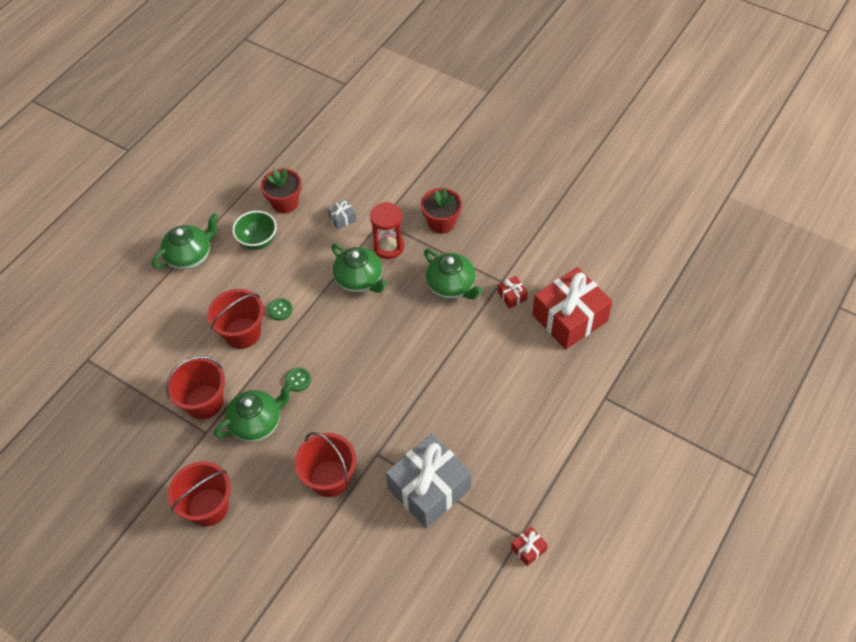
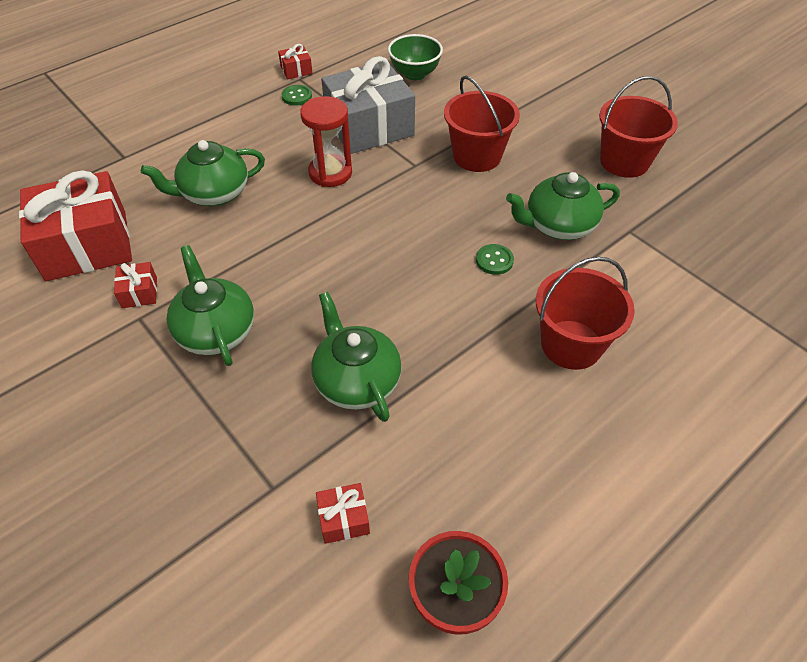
camera: 165 degrees left, 5 degrees down
green teapot [152,213,219,270] -> green teapot moved to [141,140,265,206]
red bucket [166,356,225,419] -> none
green bowl [232,211,277,250] -> green bowl moved to [388,34,443,80]
green button [268,298,293,321] -> green button moved to [282,85,312,106]
grey gift [327,199,356,229] -> red gift [316,483,370,544]
red hourglass [370,202,404,259] -> red hourglass moved to [300,96,352,187]
red flower pot [421,188,462,234] -> none

